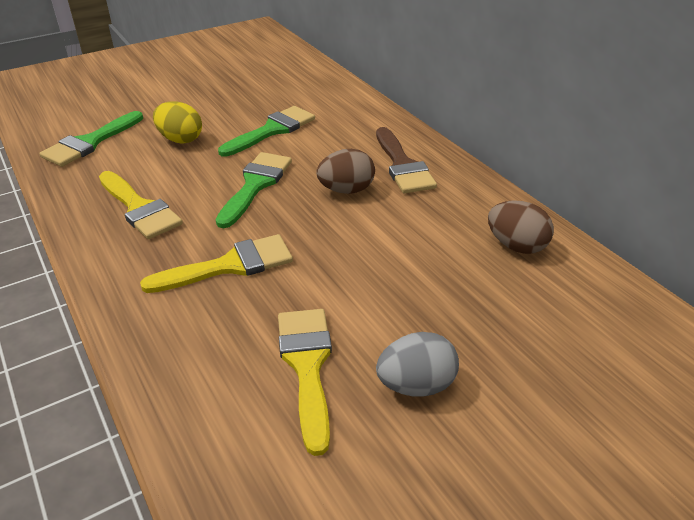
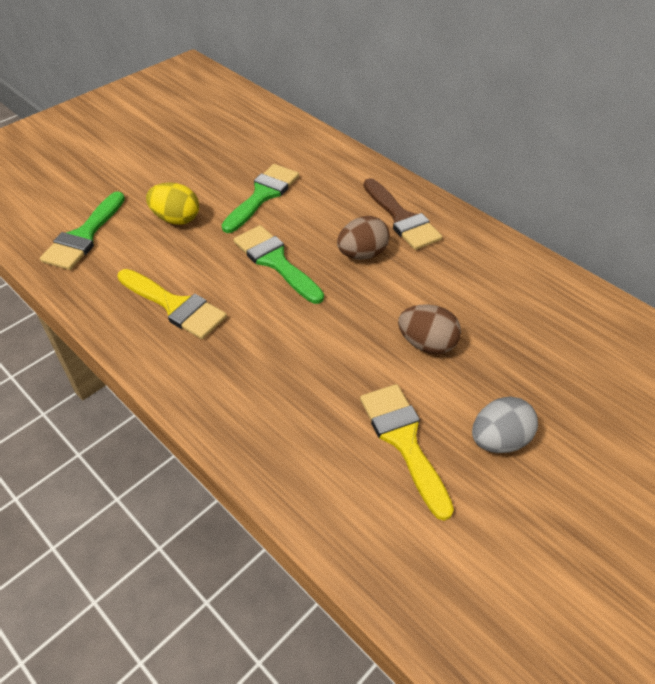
camera: 15 degrees left, 10 degrees up
yellow brush [140,234,293,293] -> none
green brush [216,152,292,228] -> green brush turned 45 degrees counterclockwise [233,225,324,304]
brown egg [488,200,554,254] -> brown egg moved to [398,305,461,354]

